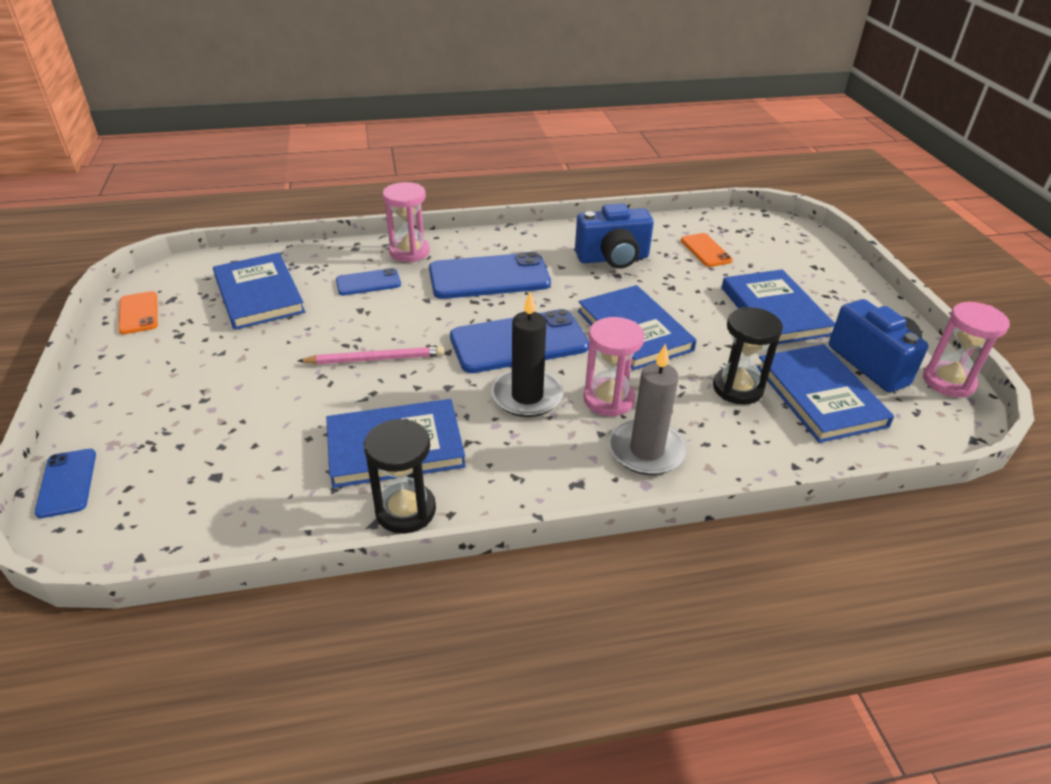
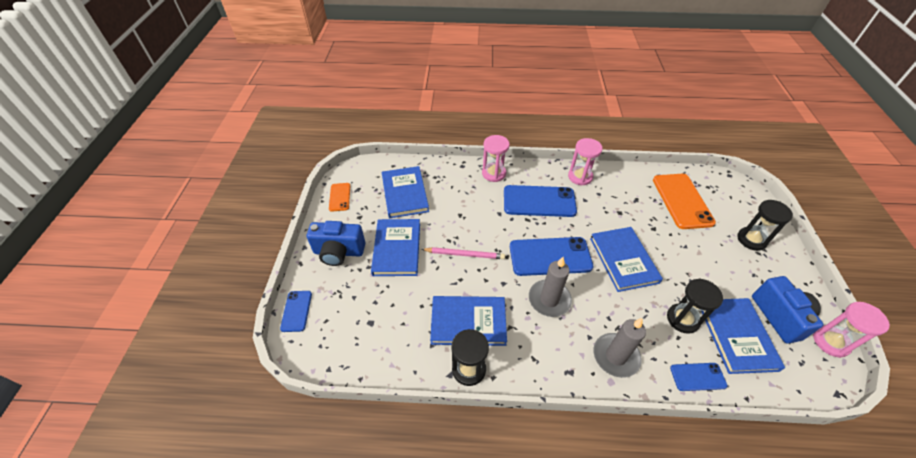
camera: 15 degrees right, 10 degrees up
blue phone [336,268,401,296] -> blue phone moved to [670,363,728,391]
black candle [492,292,564,417] -> grey candle [529,257,572,317]
blue camera [575,203,654,269] -> blue camera moved to [307,221,365,266]
pink hourglass [583,317,644,417] -> pink hourglass moved to [568,138,603,186]
orange phone [681,233,733,267] -> orange phone [653,174,716,229], size x1.92
blue book [722,269,835,344] -> blue book moved to [371,219,420,276]
none -> black hourglass [737,200,793,251]

